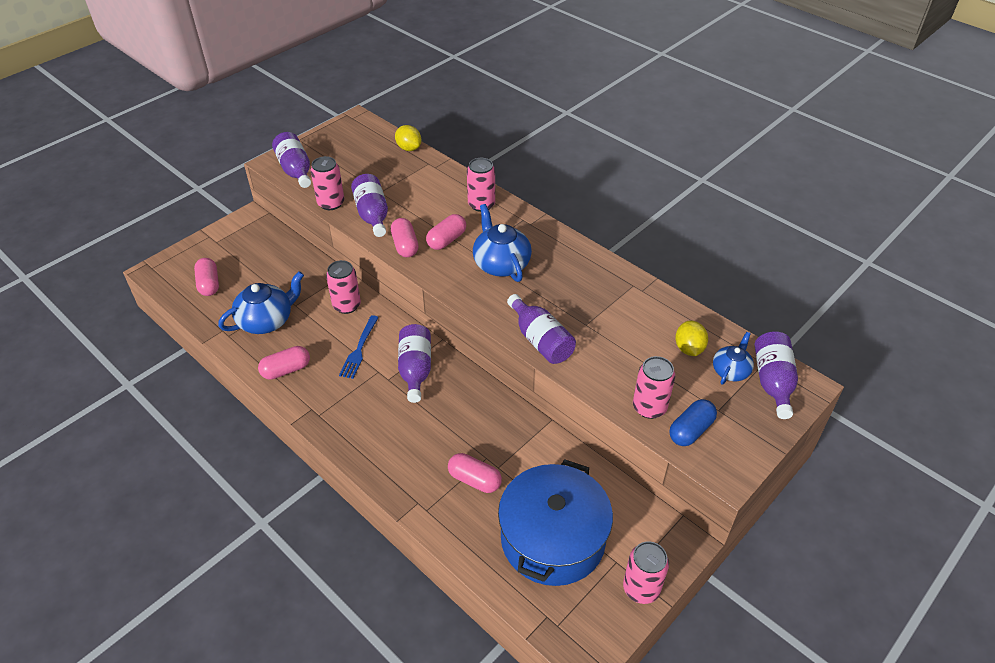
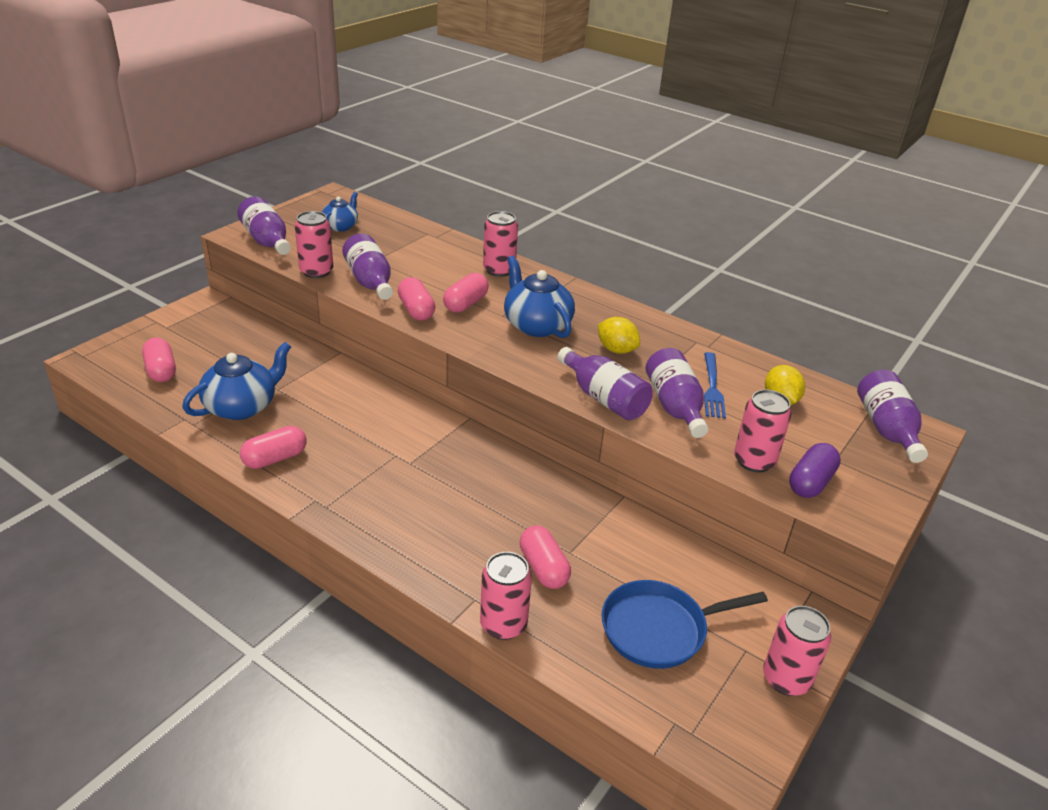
camera: 10 degrees left, 10 degrees down
pink can [326,260,361,314] -> pink can moved to [480,552,532,640]
blue fork [339,315,379,379] -> blue fork moved to [704,352,726,419]
yellow lemon [395,125,421,151] -> yellow lemon moved to [598,317,640,354]
purple bottle [398,324,431,403] -> purple bottle moved to [646,348,708,438]
pink capsule [448,453,502,493] -> pink capsule turned 45 degrees clockwise [520,525,571,589]
blue pot [498,460,613,586] -> blue pan [601,580,768,669]
blue capsule [669,399,717,446] -> purple capsule [789,443,841,498]
blue teapot [713,332,754,385] -> blue teapot moved to [322,192,358,232]

